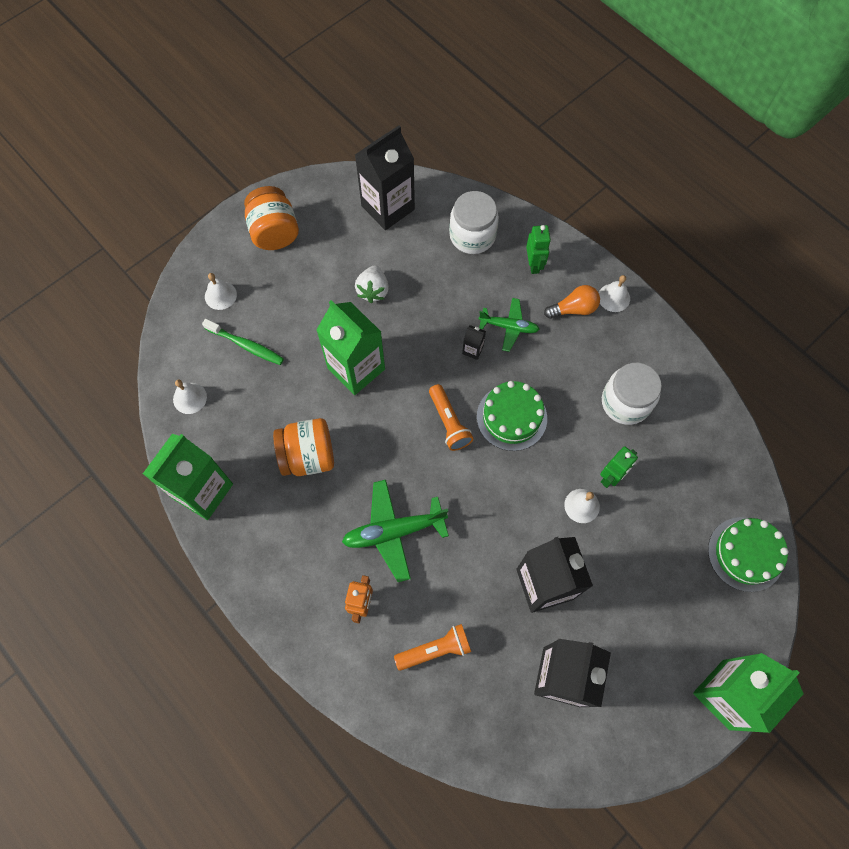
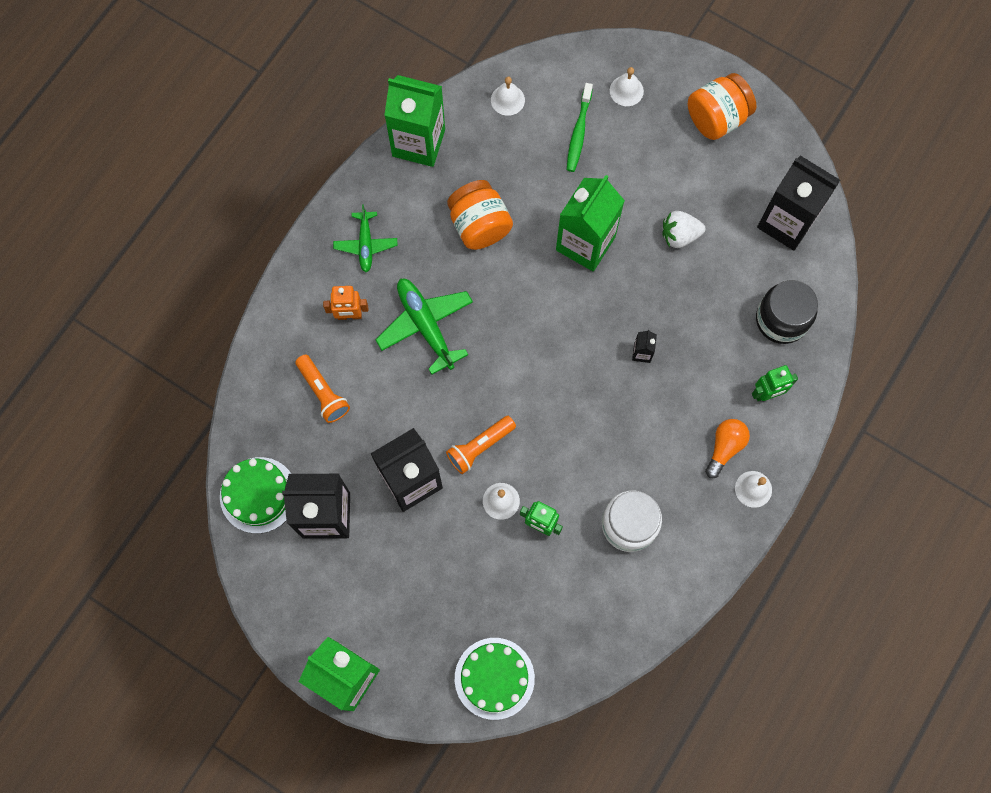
camera: 75 degrees right, 5 degrees up
orange flashlight [429,384,473,451] -> orange flashlight moved to [446,416,516,474]
white jar [449,191,499,254] -> black jar [756,280,818,344]
green cake [477,381,547,451] -> green cake moved to [220,457,291,533]
green plane [479,298,540,352] -> green plane moved to [333,204,398,272]
orange light bulb [544,285,600,319] -> orange light bulb turned 120 degrees counterclockwise [705,419,750,478]

